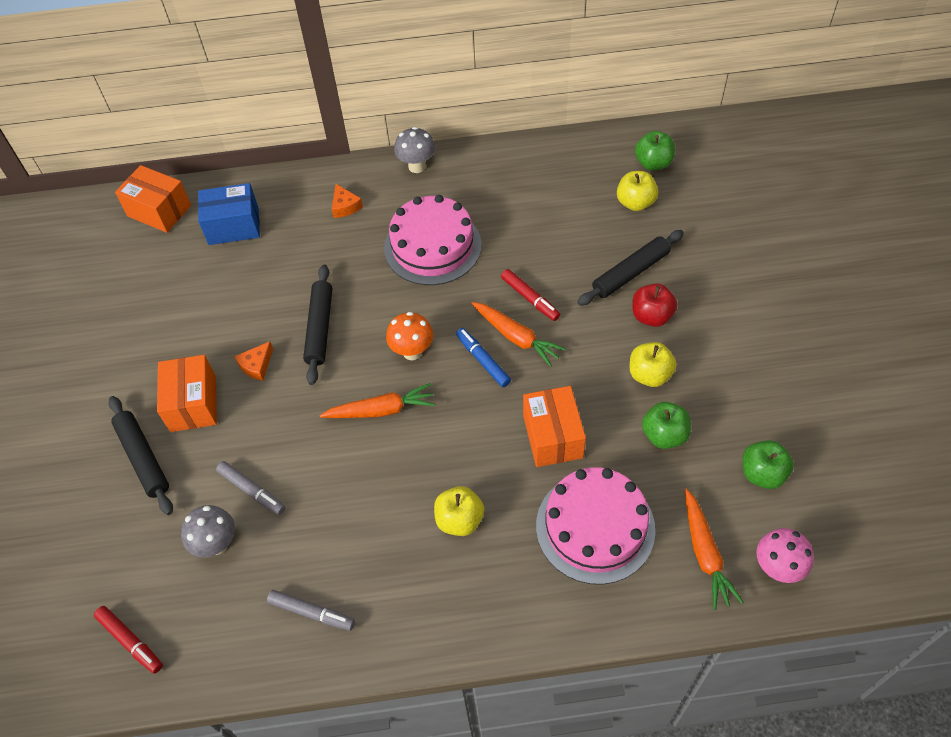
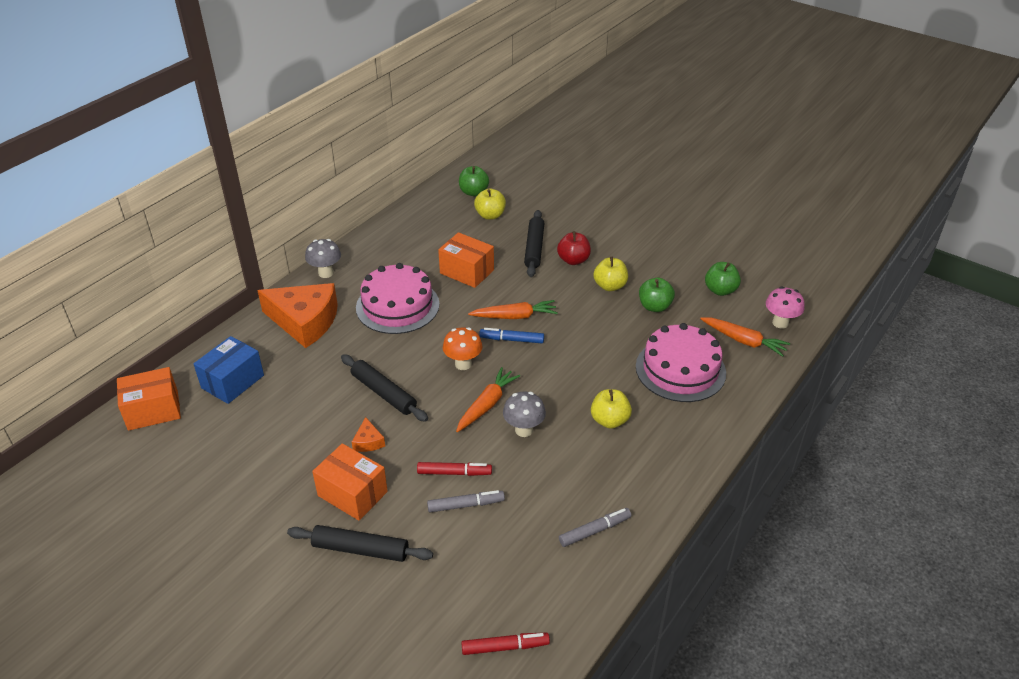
camera: 50 degrees left, 15 degrees down
grey mushroom [181,505,235,557] -> grey mushroom moved to [503,391,546,437]
orange cheese [332,184,363,218] -> orange cheese [257,283,338,348], size x2.46
red marker [501,269,560,321] -> red marker moved to [417,462,492,476]
orange box [523,386,586,467] -> orange box moved to [438,232,494,288]

